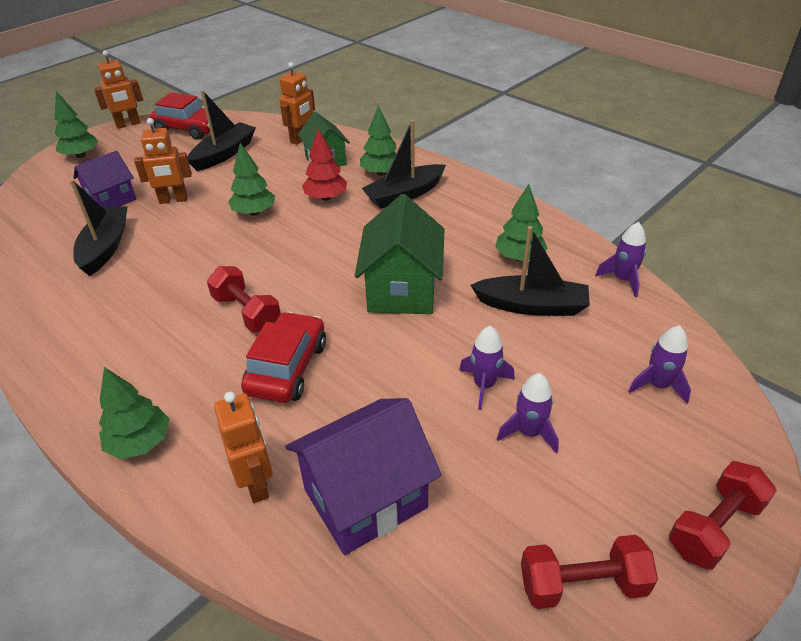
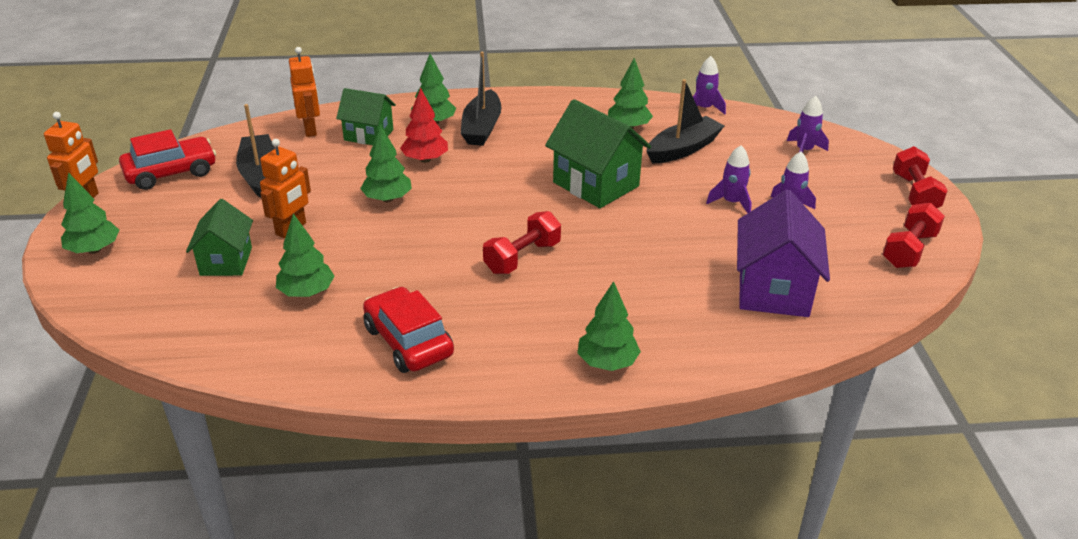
camera: 50 degrees left, 5 degrees down
black boat [70,180,128,276] -> green tree [276,213,335,297]
purple house [73,151,136,207] -> green house [186,199,253,276]
red dumbbell [207,266,281,333] -> red dumbbell turned 45 degrees counterclockwise [483,211,561,274]
orange robot [214,392,273,503] -> none
red car [241,311,326,403] -> red car moved to [363,287,454,373]

